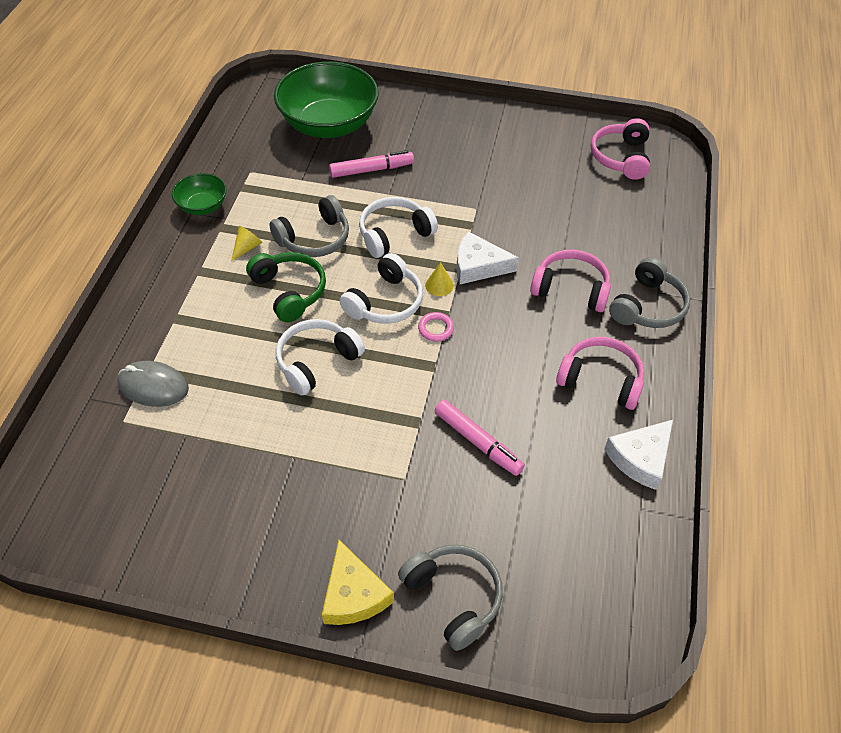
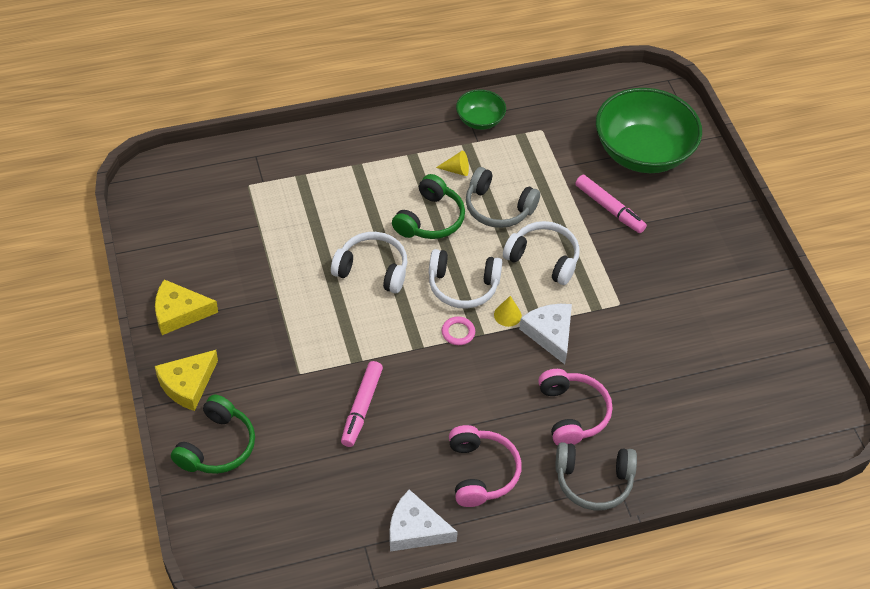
camera: 60 degrees right, 0 degrees up
grey mouse [117,361,189,407] -> none
grey headphones [398,545,503,651] -> green headphones [171,395,255,474]
pink headphones [591,118,650,180] -> none
none -> yellow cheese [155,279,218,335]

